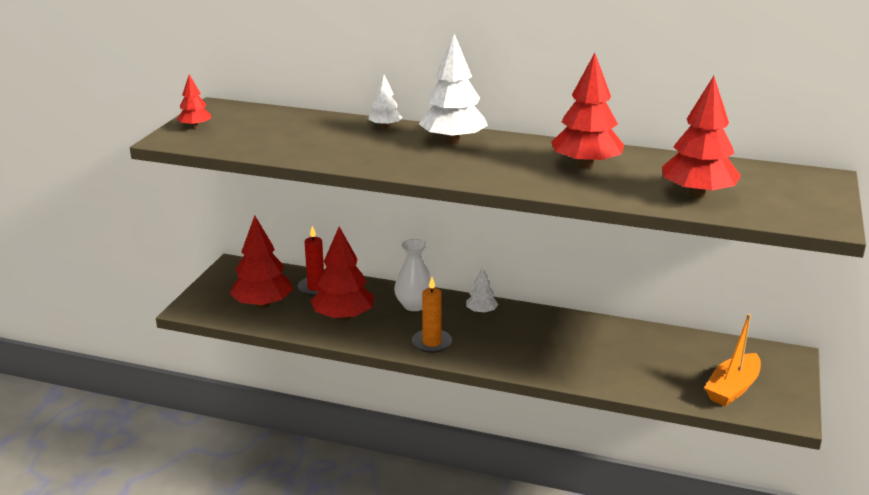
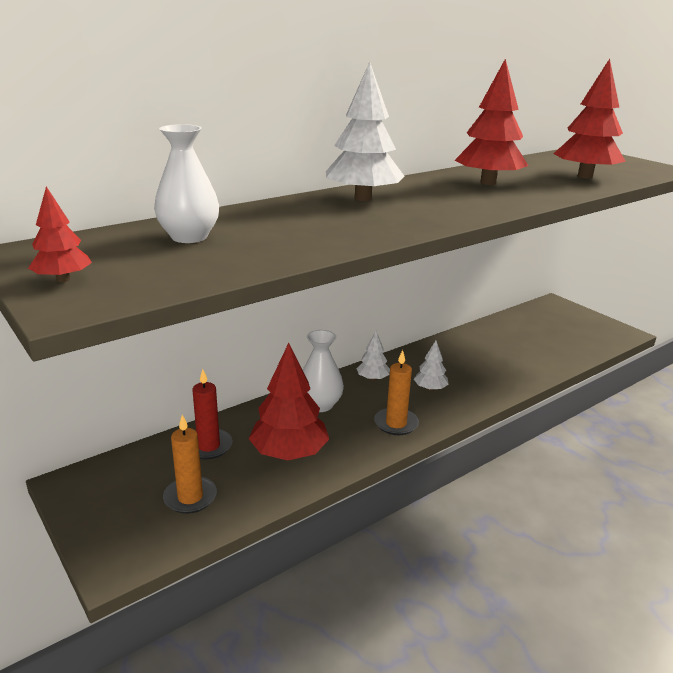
camera: 55 degrees left, 0 degrees up
red tree [230,216,293,308] -> orange candle [163,415,217,514]
white tree [368,75,402,128] -> white tree moved to [414,341,449,391]
orange boat [704,314,761,407] -> none
none -> white vase [154,124,219,243]

